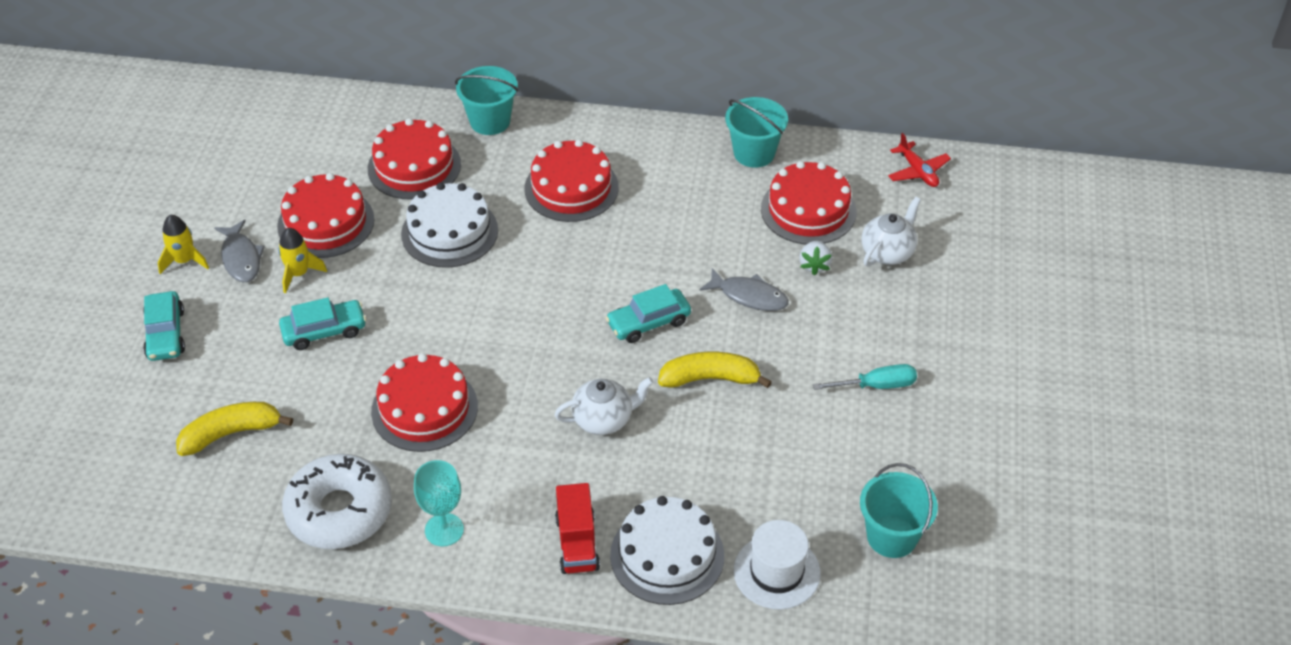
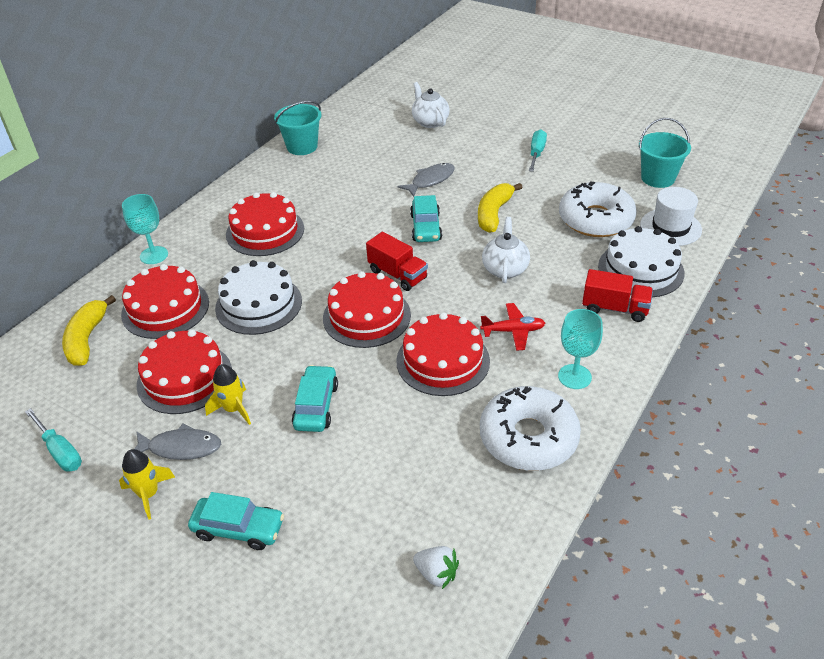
camera: 65 degrees left, 5 degrees down
yellow banana [176,402,293,456] -> yellow banana moved to [62,295,116,366]
turquoise bucket [455,66,518,135] -> turquoise goblet [122,194,168,264]
red cake [761,161,856,245] -> red cake moved to [323,271,411,348]
white strawberry [799,241,832,276] -> white strawberry moved to [413,546,459,589]
red plane [888,133,951,187] -> red plane moved to [480,303,545,351]
none -> turquoise screwdriver [25,408,82,471]
none -> red truck [366,232,428,291]
none -> white donut [559,181,637,237]

